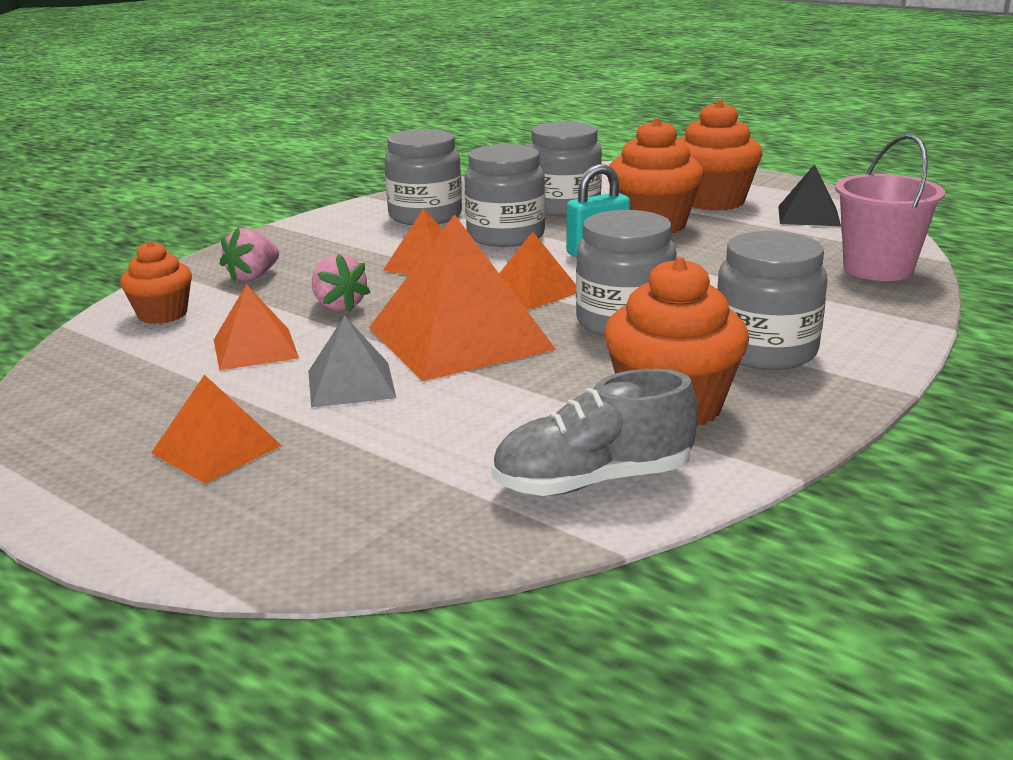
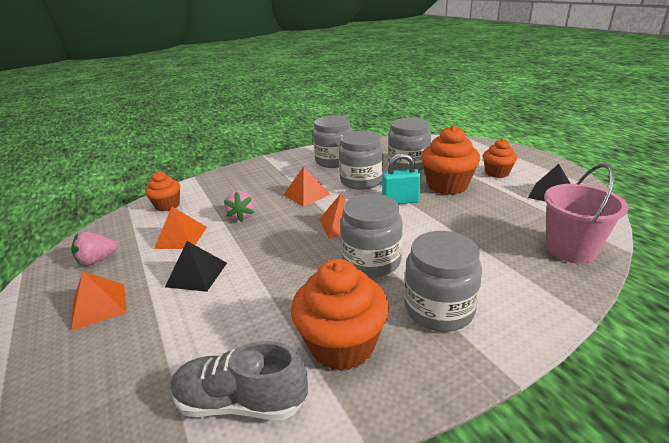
camera: 25 degrees right, 5 degrees up
pink strawberry [220,227,279,282] -> pink strawberry moved to [71,232,118,266]
grey pyramid [308,315,396,408] -> black pyramid [165,241,227,292]
orange pyramid [369,214,556,381] -> none
orange cupcake [678,100,762,211] -> orange cupcake [483,139,517,178], size x0.60

